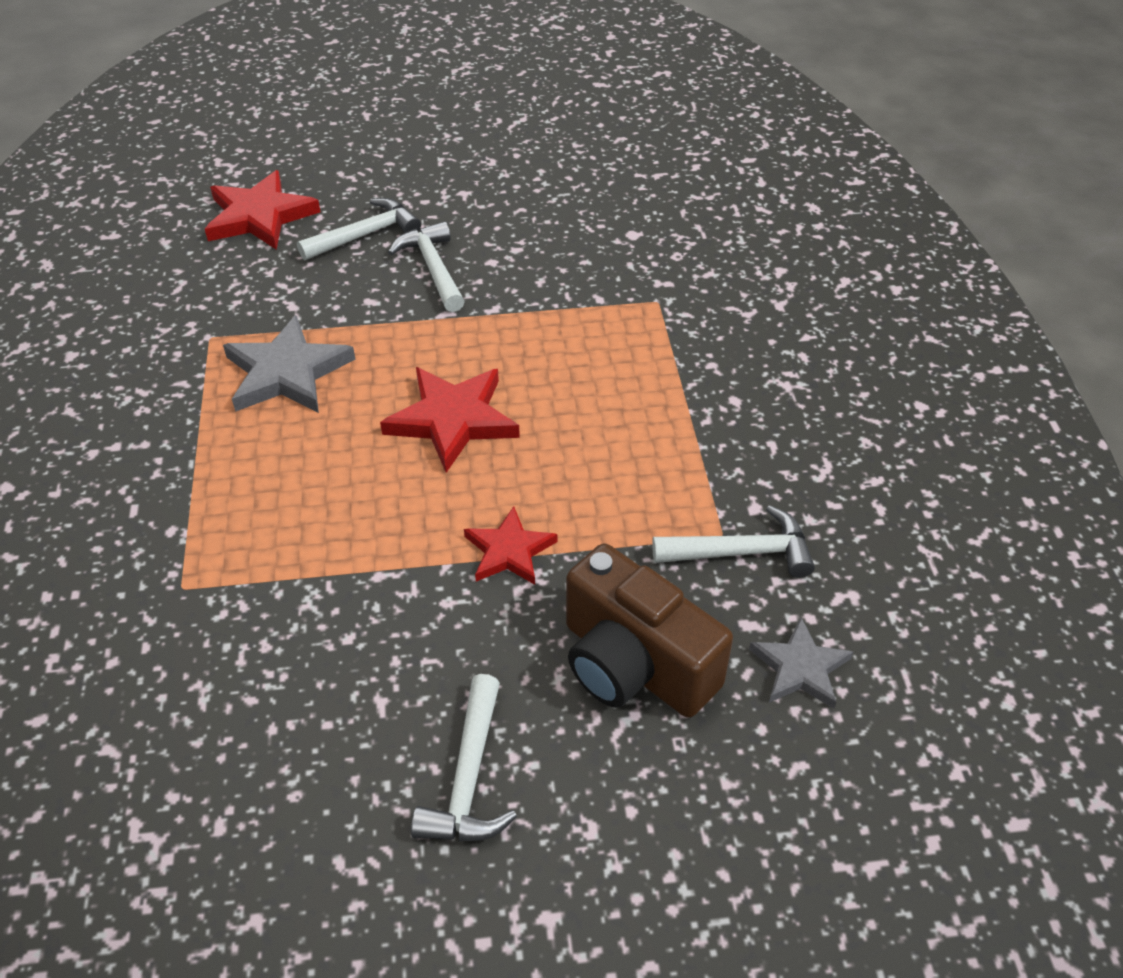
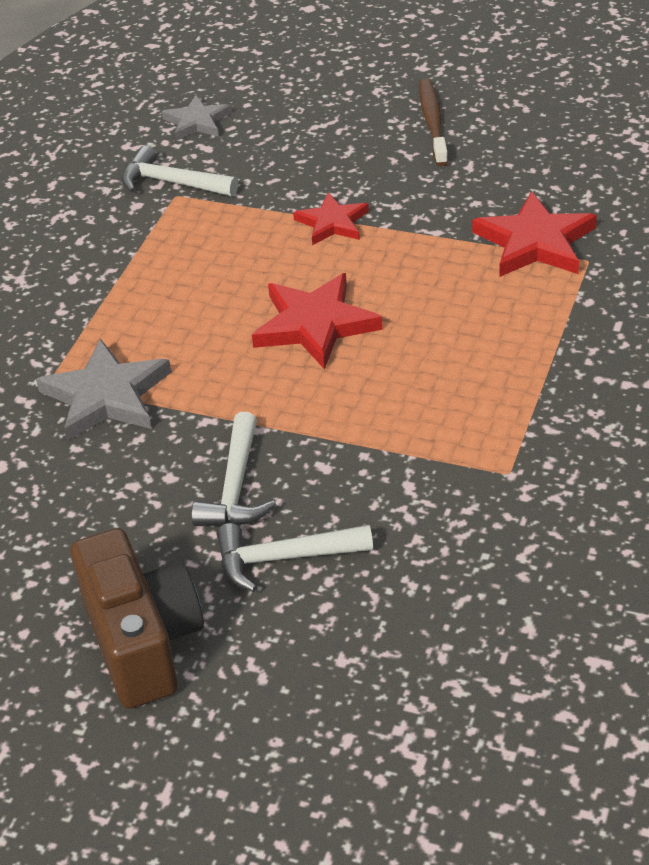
camera: 150 degrees left, 5 degrees down
red star [205,170,320,250] -> red star moved to [472,191,597,277]
grey star [223,315,355,413] -> grey star moved to [36,339,171,441]
white hammer [411,674,517,841] -> brown toothbrush [419,79,448,166]
brown camera [566,543,733,718] -> brown camera moved to [70,528,204,709]

